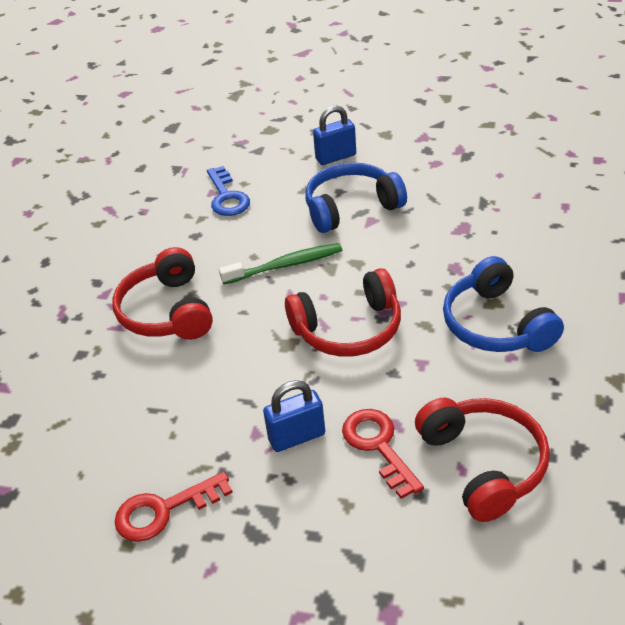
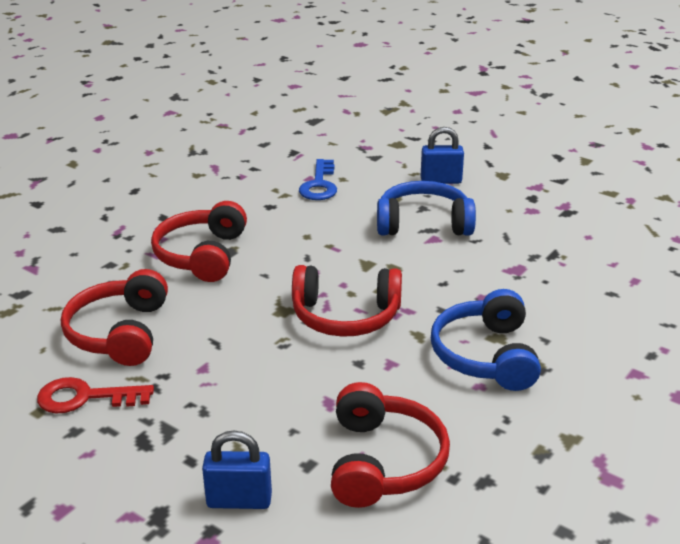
camera: 20 degrees right, 10 degrees down
green toothbrush [219,243,342,284] -> none
blue padlock [263,380,325,452] -> blue padlock moved to [202,431,272,509]
red key [342,409,424,499] -> none
none -> red headphones [61,269,168,366]

